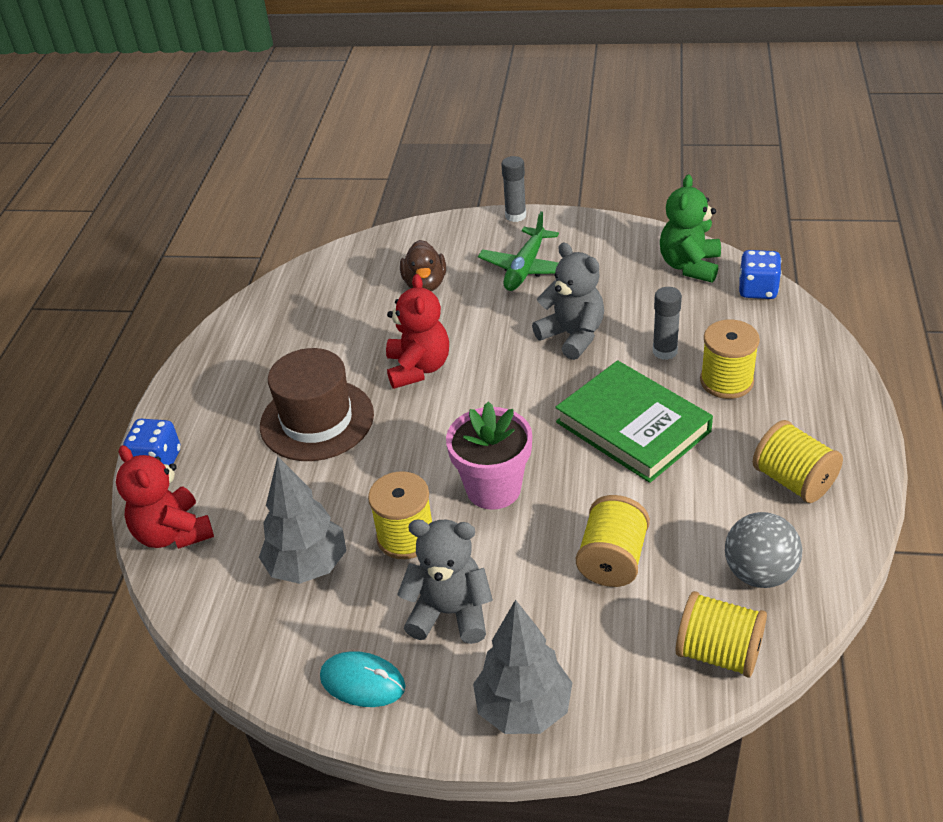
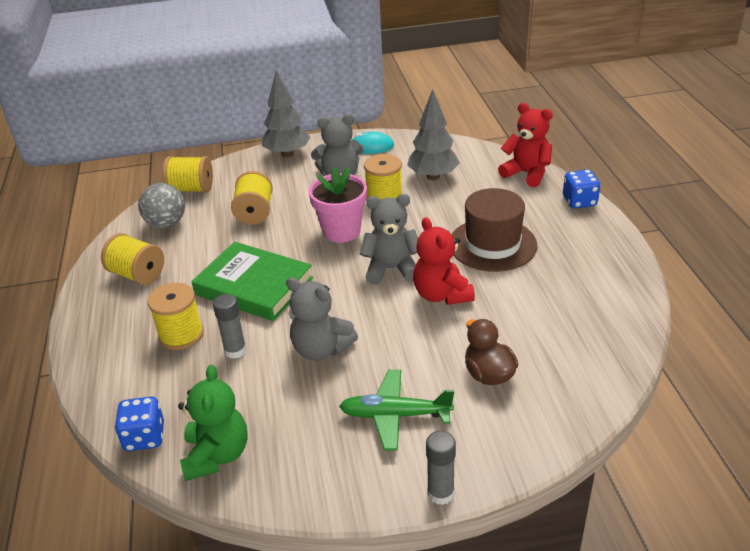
camera: 160 degrees right, 5 degrees down
green plane [478,211,559,291] -> green plane turned 90 degrees counterclockwise [339,370,454,451]
none -> grey teddy bear [360,194,418,285]

